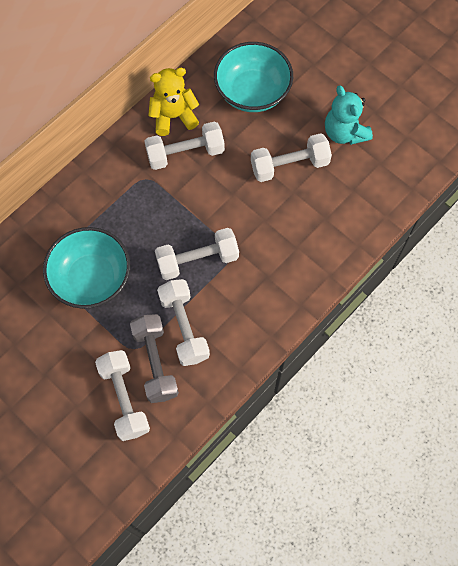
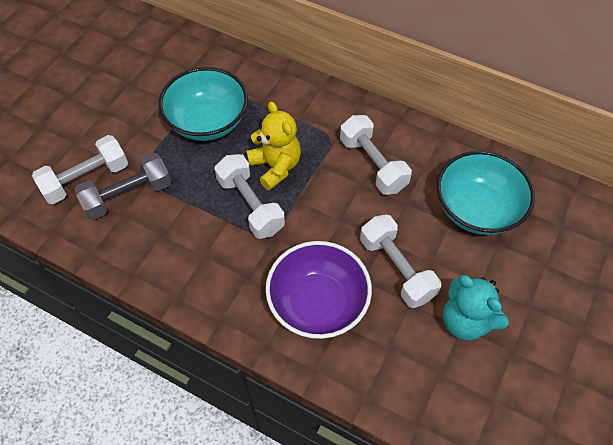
camera: 75 degrees right, 10 degrees down
yellow teddy bear [148,67,199,136] -> yellow teddy bear moved to [246,101,301,191]
white dumbbell [157,279,210,366] -> none
turquoise teddy bear [325,86,373,145] -> turquoise teddy bear turned 90 degrees counterclockwise [443,275,508,341]
none -> purple bowl [265,241,372,339]

